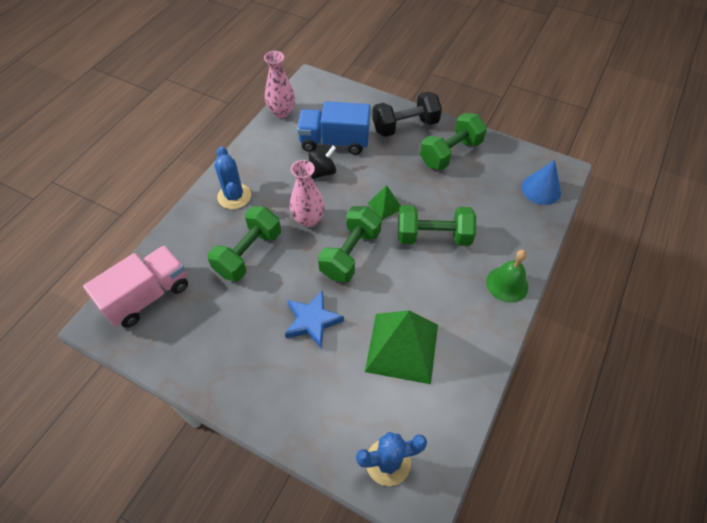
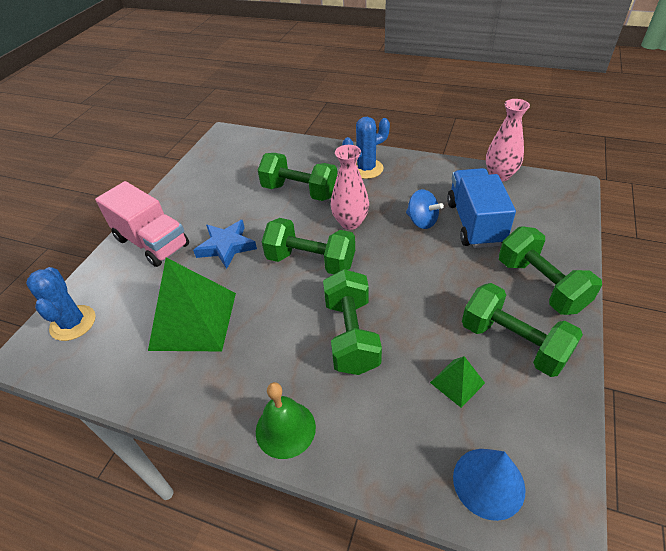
camera: 85 degrees right, 10 degrees down
pink truck [83,245,188,328] -> pink truck moved to [95,181,189,267]
black spinning top [308,146,336,179] -> blue spinning top [406,189,444,229]
green pyramid [367,185,401,220] -> green pyramid moved to [430,356,485,408]
black dumbbell [372,91,442,137] -> green dumbbell [499,226,602,315]

